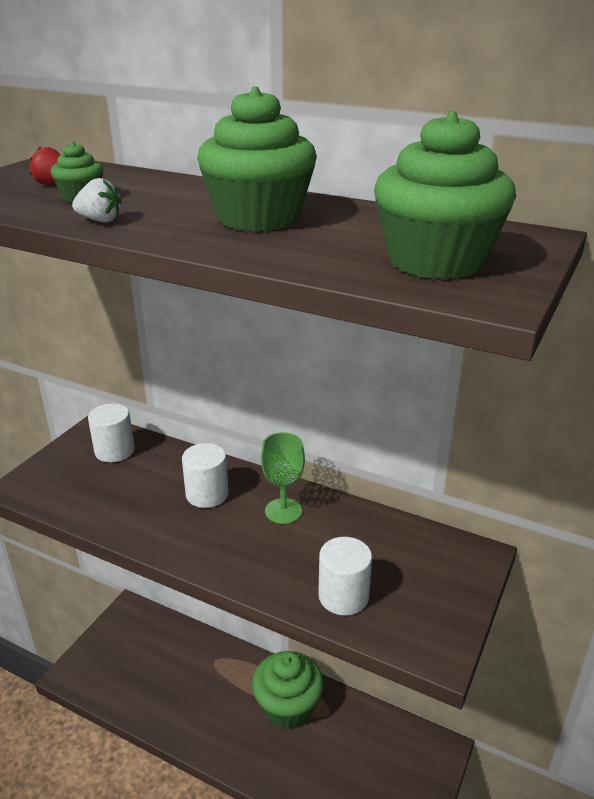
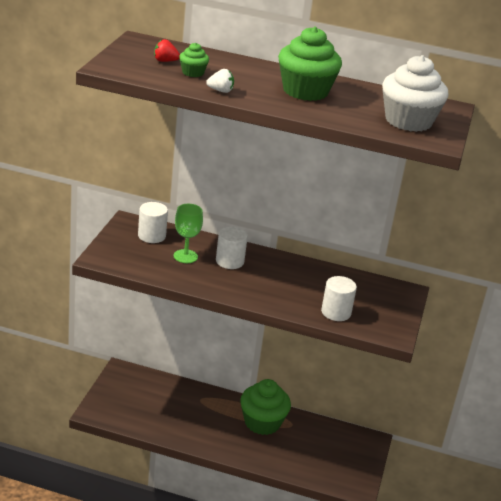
camera: 15 degrees left, 0 degrees up
green goblet [261,432,305,524] -> green goblet moved to [174,204,203,263]
green cupcake [374,111,516,280] -> white cupcake [382,55,448,132]

